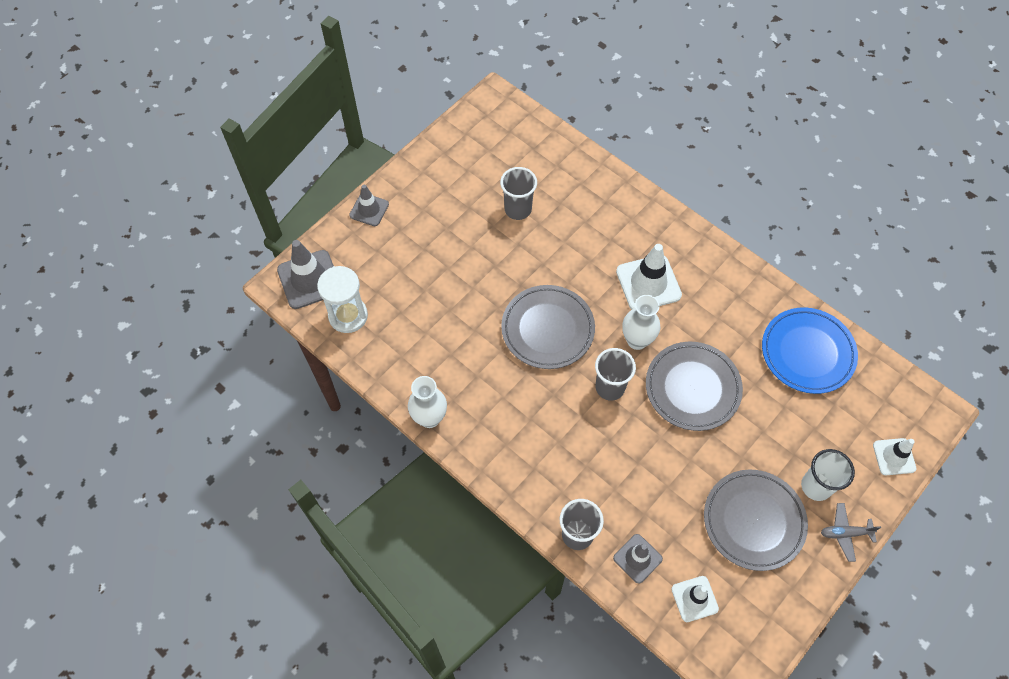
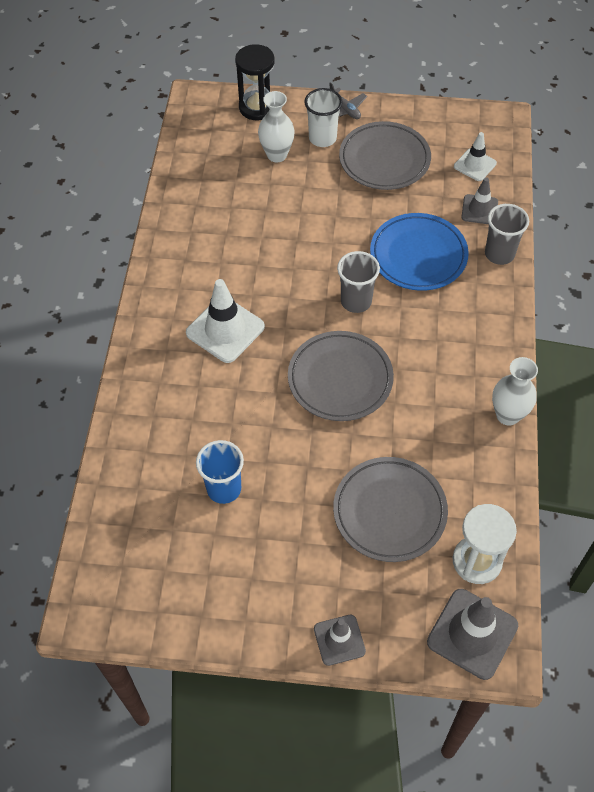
camera: 125 degrees left, 5 degrees down
grey cup [500,167,537,220] -> blue cup [196,440,244,504]
white vase [622,295,660,350] -> white vase moved to [258,91,295,162]
grey plate [646,342,743,431] -> grey plate moved to [333,457,448,562]
blue plate [762,308,858,394] -> blue plate moved to [370,213,469,291]
white traffic cone [873,438,916,475] -> black hourglass [235,44,275,120]

